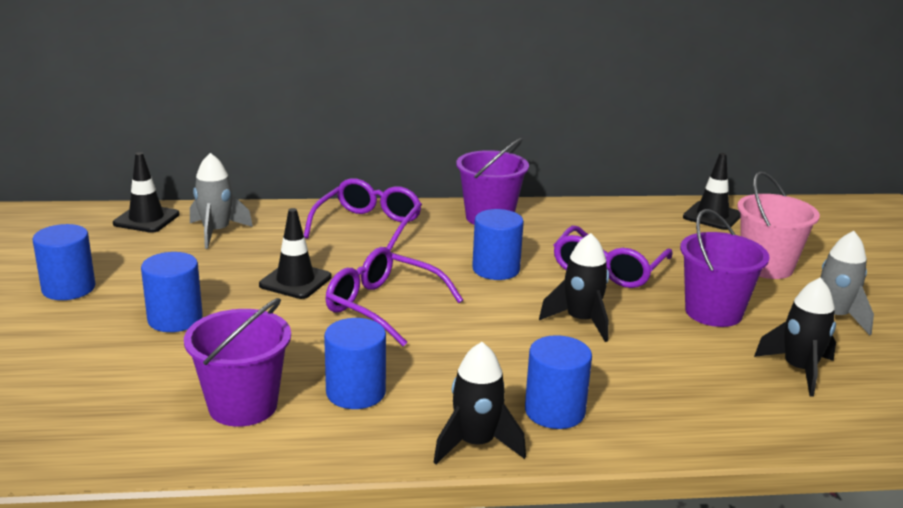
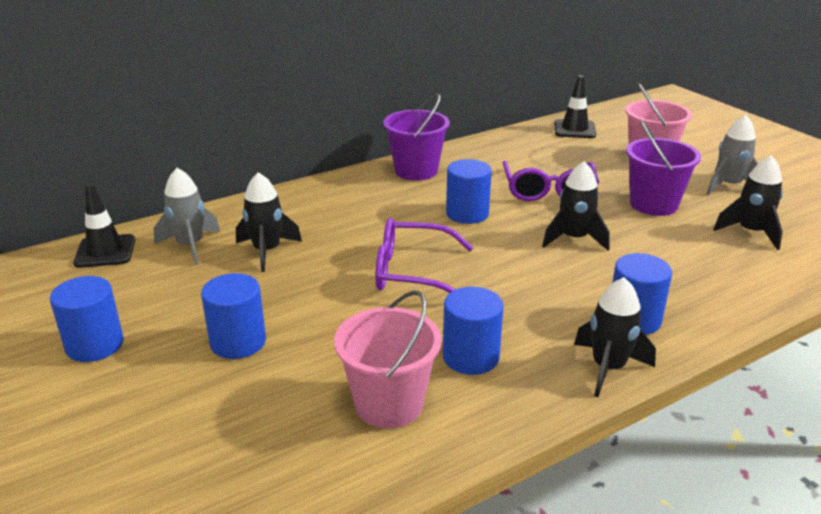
camera: 25 degrees left, 5 degrees up
purple bucket [184,298,291,427] -> pink bucket [334,291,442,429]
black traffic cone [259,208,332,299] -> none
purple glasses [304,178,422,251] -> none
none -> black rocket [236,172,302,272]

